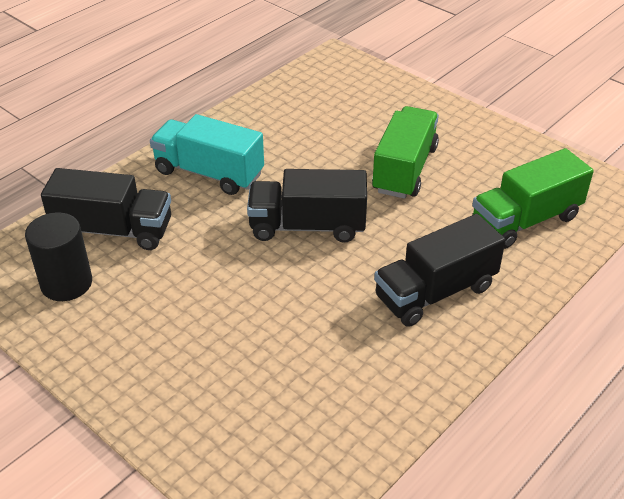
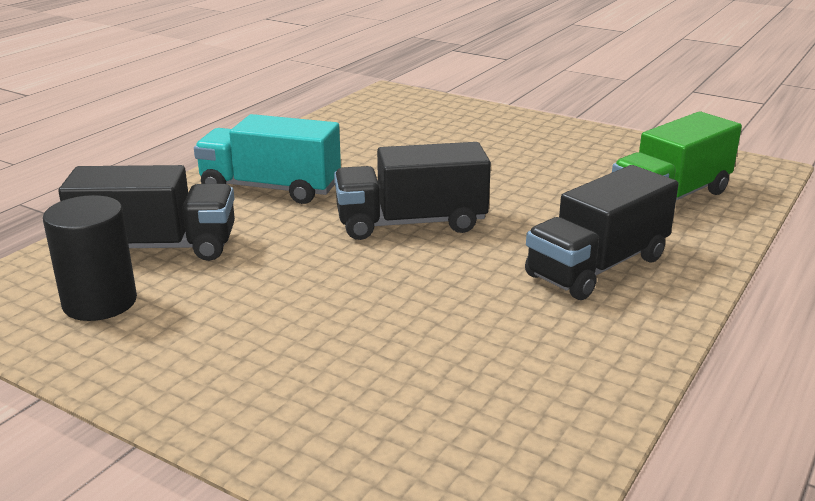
camera: 10 degrees left, 15 degrees down
green truck [372,106,439,199] -> none

